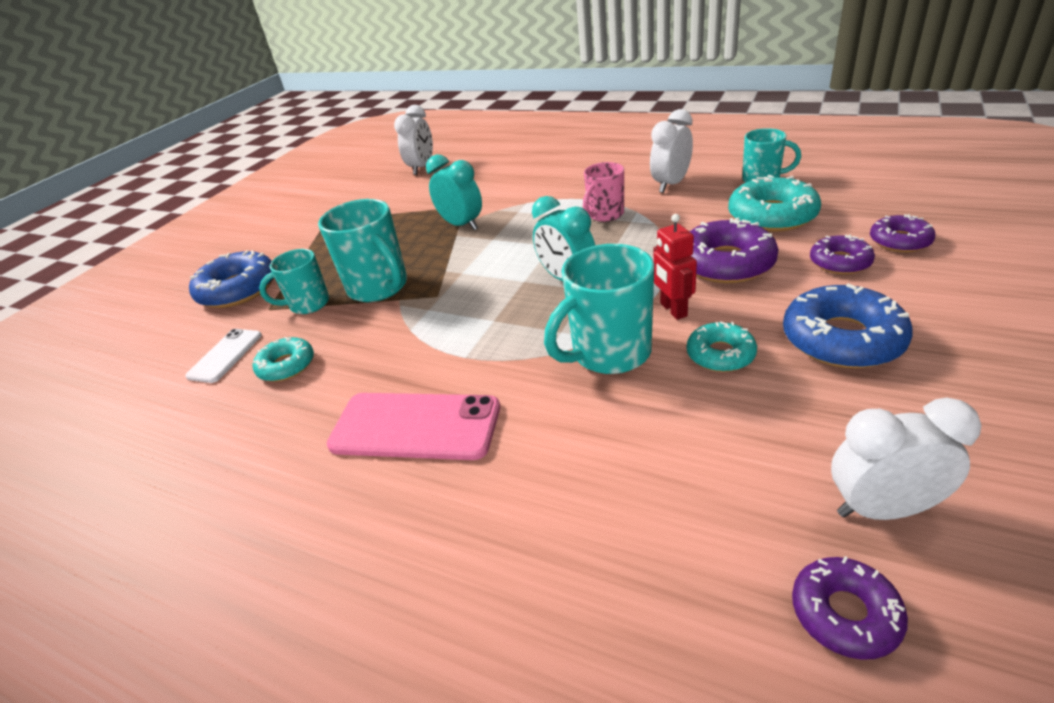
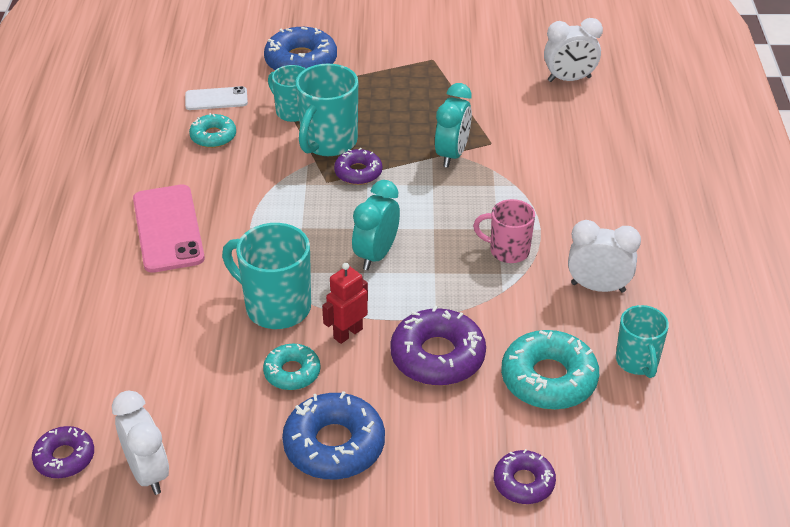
camera: 60 degrees right, 5 degrees up
purple donut [810,234,875,274] -> purple donut moved to [334,148,382,185]

